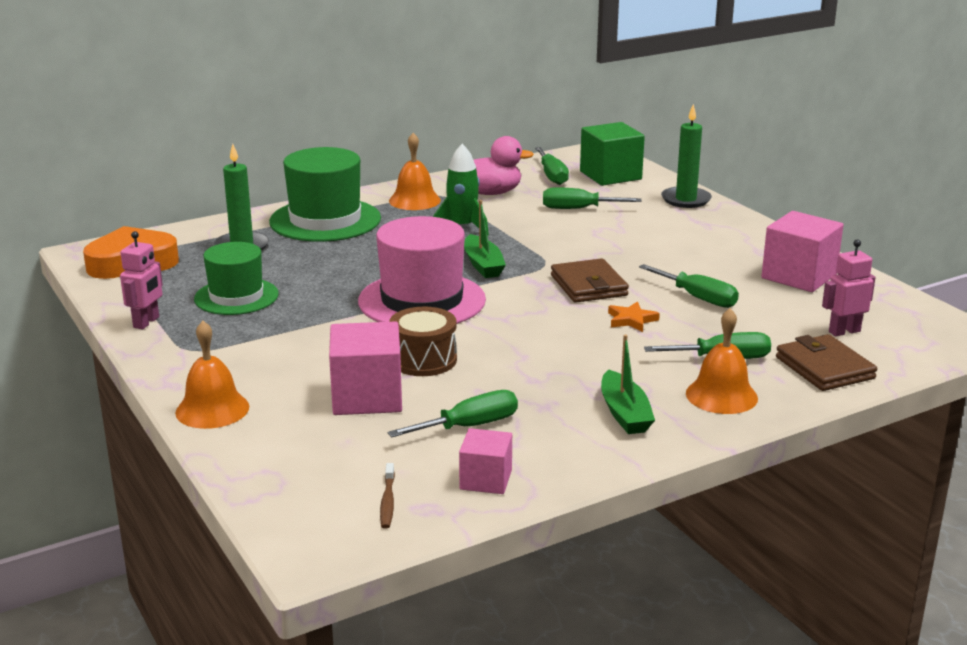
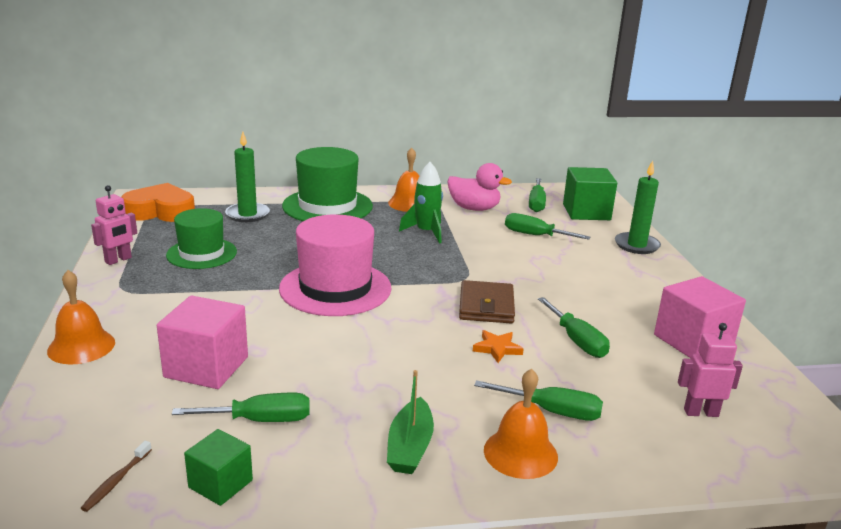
camera: 20 degrees right, 0 degrees up
brown drum [389,307,457,376] -> none
pink cube [459,428,512,494] -> green cube [184,429,253,506]
green boat [464,200,506,278] -> none
brown wallet [776,334,877,391] -> none

